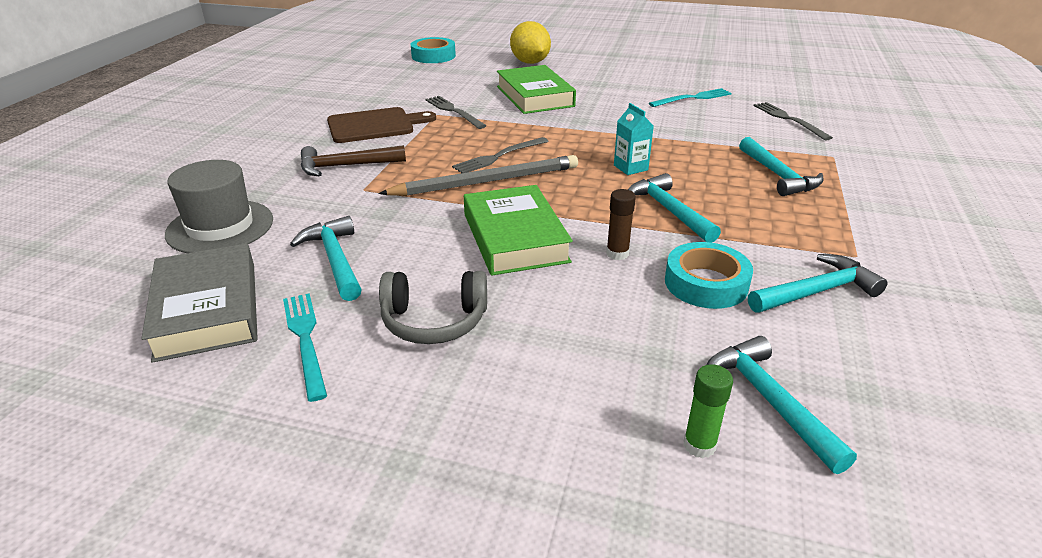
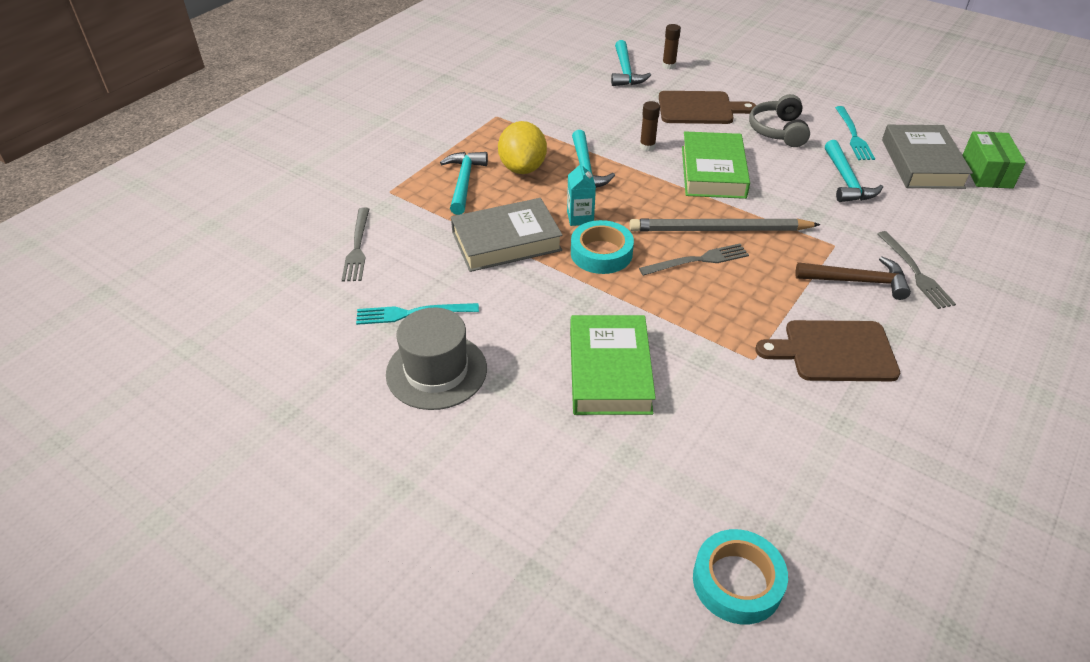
camera: 160 degrees left, 10 degrees up
grey hat [165,160,273,253] -> grey hat moved to [386,308,487,410]
grey headphones [379,271,487,344] -> grey headphones turned 105 degrees counterclockwise [749,94,810,147]
grey fork [425,96,486,129] -> grey fork moved to [877,231,956,309]
yellow lemon [510,21,551,64] -> yellow lemon moved to [498,121,547,174]
turquoise tape [665,242,753,309] -> turquoise tape moved to [571,220,634,274]
green glue stick [683,364,733,458] -> brown glue stick [662,24,681,69]
turquoise hammer [748,254,887,313] -> none
none -> grey book [451,198,563,272]
none -> brown cutting board [659,91,756,124]
none -> green box [962,131,1026,189]

